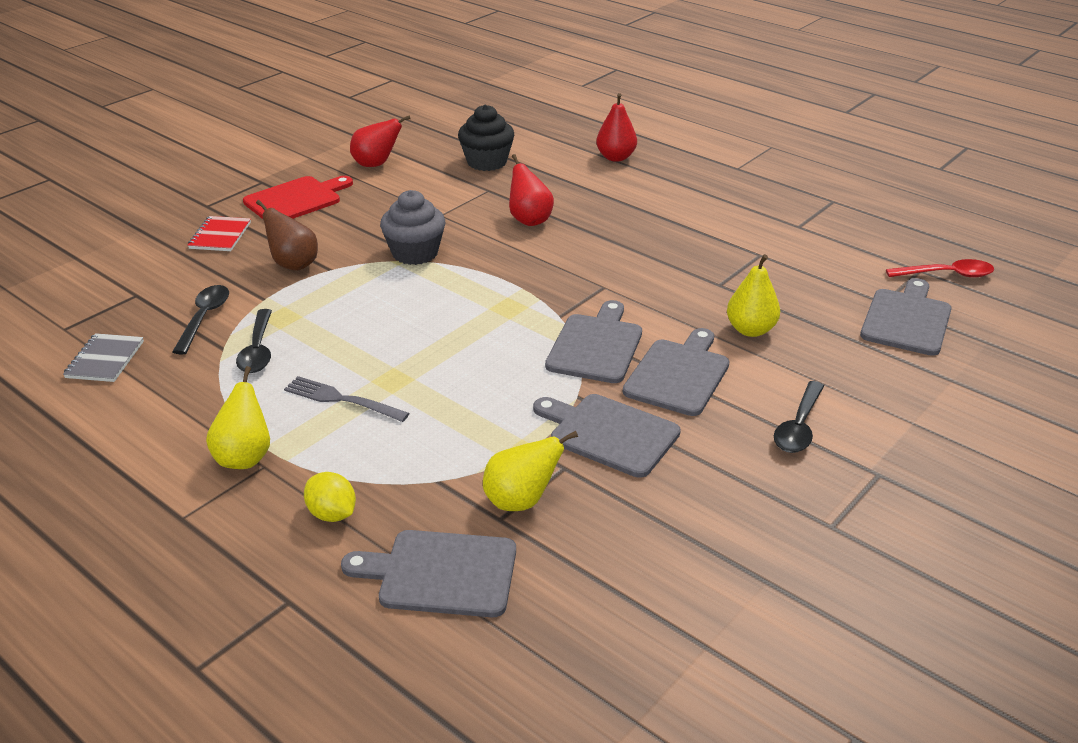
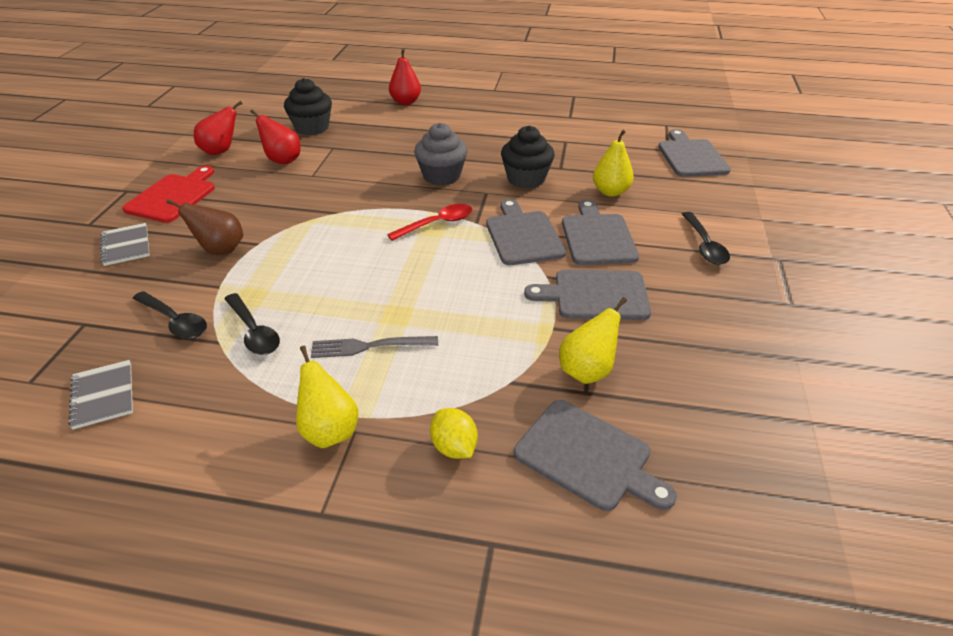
camera: 30 degrees left, 5 degrees up
black spoon [172,285,229,355] -> black spoon turned 150 degrees clockwise [132,291,207,339]
red notebook [188,216,251,251] -> grey notebook [100,223,150,266]
yellow lemon [304,472,356,522] -> yellow lemon turned 45 degrees clockwise [430,408,478,459]
grey cutting board [341,530,516,617] -> grey cutting board turned 120 degrees counterclockwise [514,400,677,511]
grey cupcake [380,190,445,265] -> grey cupcake moved to [414,123,467,186]
red pear [509,154,554,226] -> red pear moved to [250,109,301,164]
red spoon [886,259,994,278] -> red spoon moved to [387,204,472,241]
none -> black cupcake [501,126,555,189]

